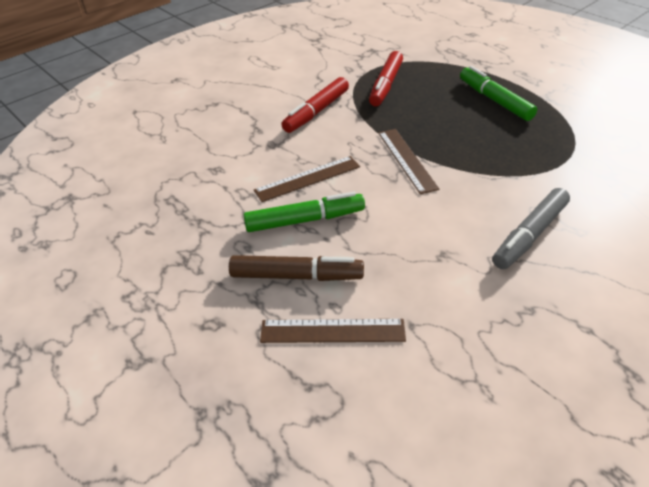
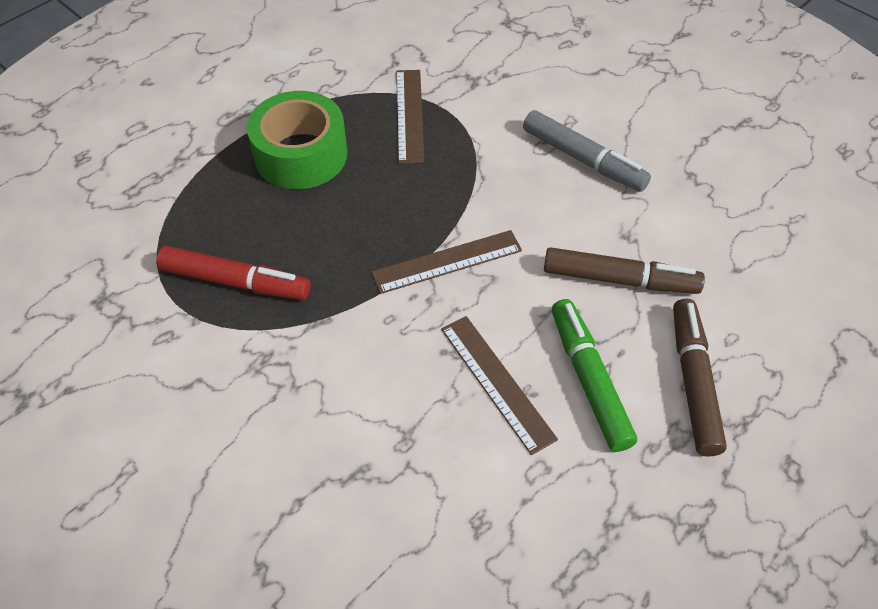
camera: 95 degrees left, 10 degrees up
brown ruler [260,319,406,343] -> brown ruler moved to [396,70,424,164]
red marker [281,77,349,133] -> none
green marker [460,66,537,121] -> green tape [247,91,348,189]
none -> brown marker [544,247,705,294]

